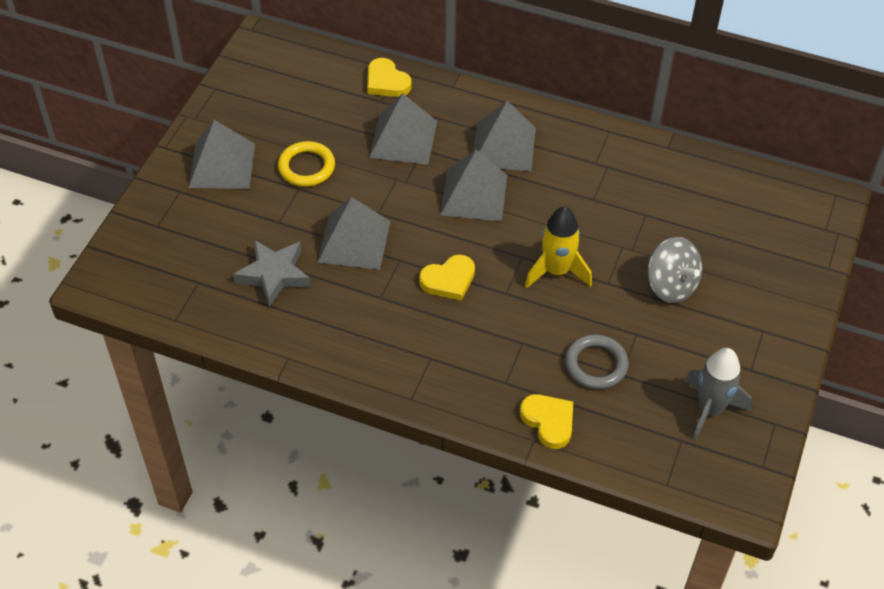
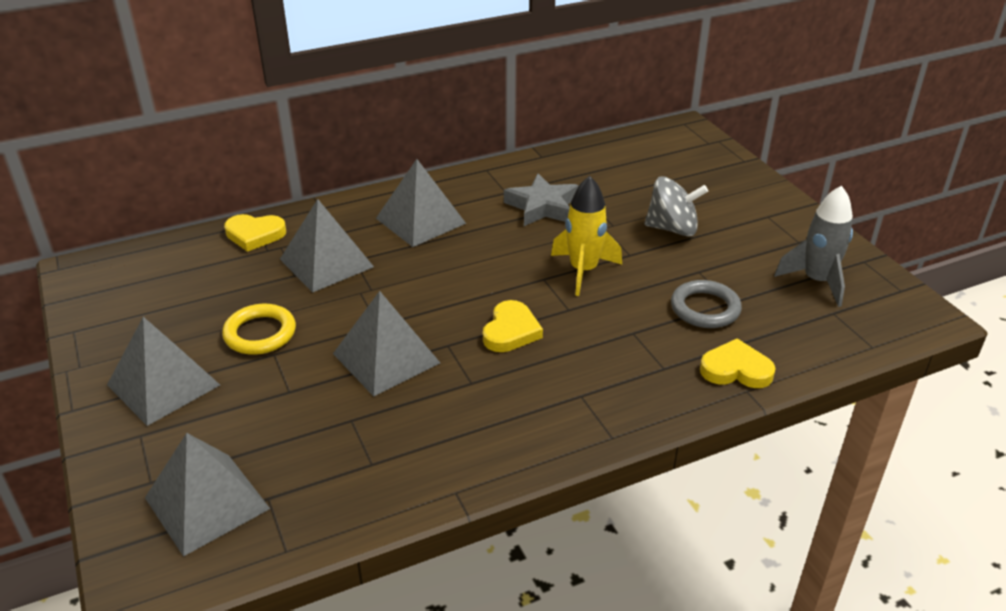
camera: 45 degrees left, 15 degrees down
grey star [233,240,311,307] -> grey star moved to [504,173,579,226]
grey pyramid [440,150,507,221] -> grey pyramid moved to [145,433,270,557]

